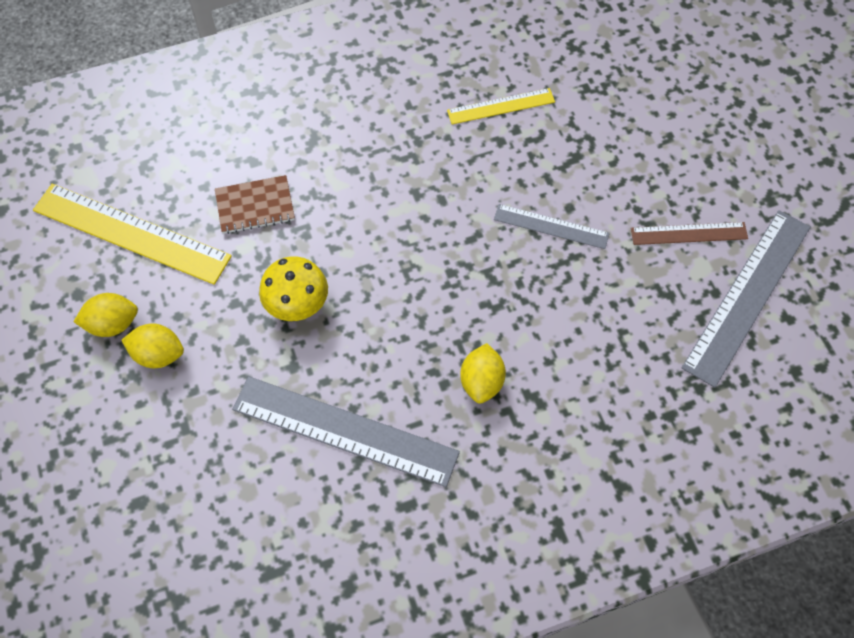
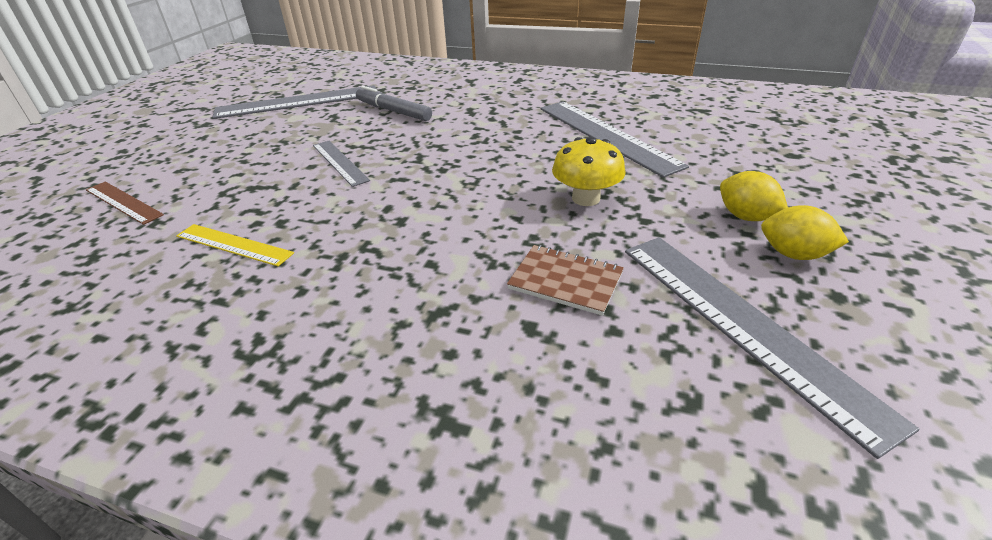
camera: 140 degrees left, 25 degrees down
yellow ruler [33,183,232,285] -> grey ruler [625,237,919,459]
yellow lemon [460,343,506,404] -> none
brown ruler [631,222,748,245] -> brown ruler moved to [86,182,164,225]
none -> grey marker [356,86,432,121]

